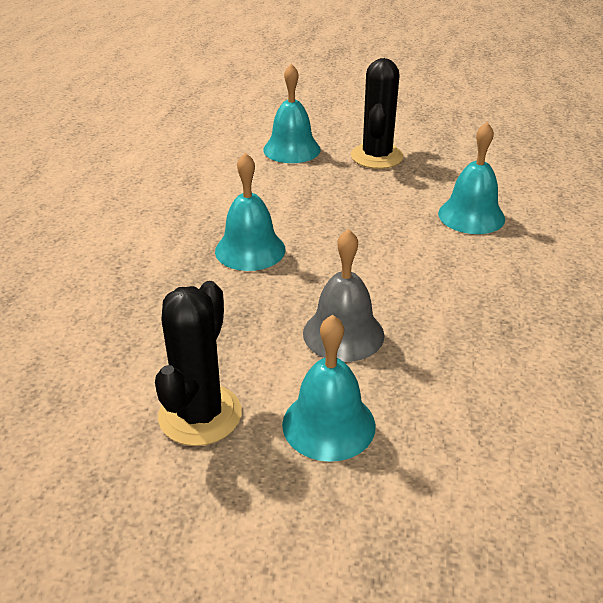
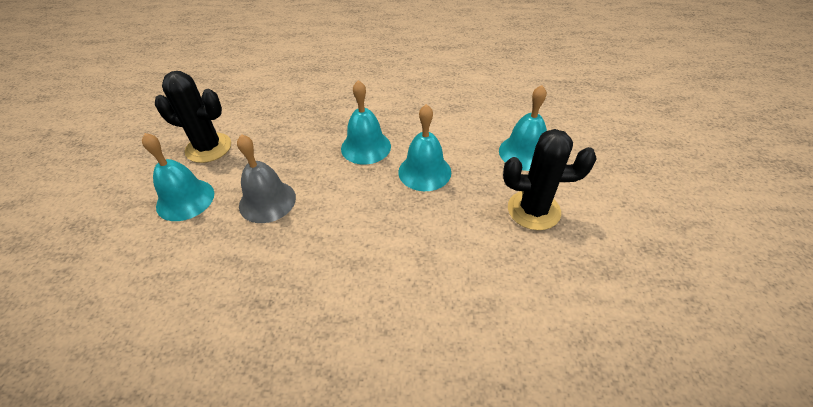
camera: 85 degrees right, 10 degrees up
turquoise bell [438,122,505,234] -> turquoise bell moved to [398,104,451,191]

